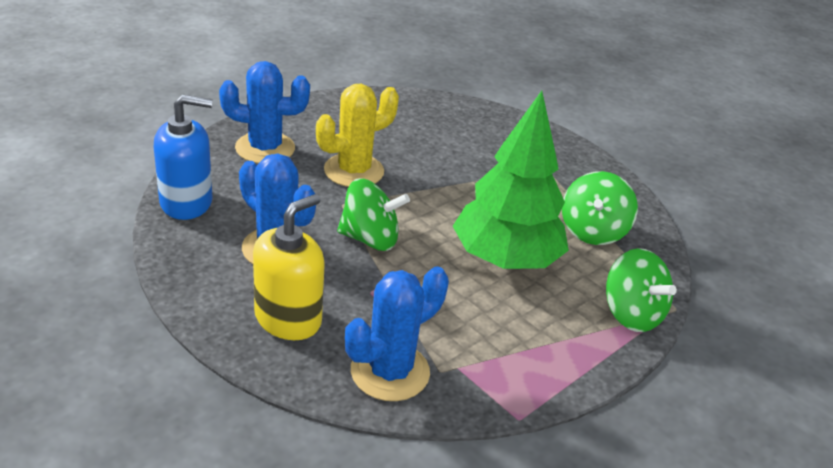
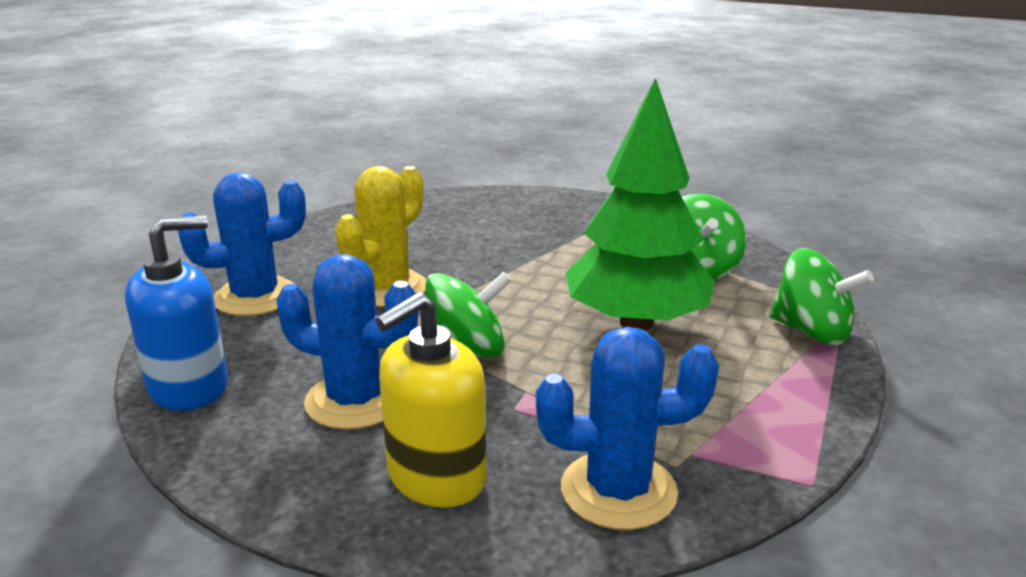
camera: 20 degrees left, 10 degrees down
yellow soap dispenser [253,194,325,340] -> yellow soap dispenser turned 150 degrees counterclockwise [375,292,487,508]
blue cactus [345,266,449,401] -> blue cactus turned 60 degrees clockwise [536,327,719,530]

